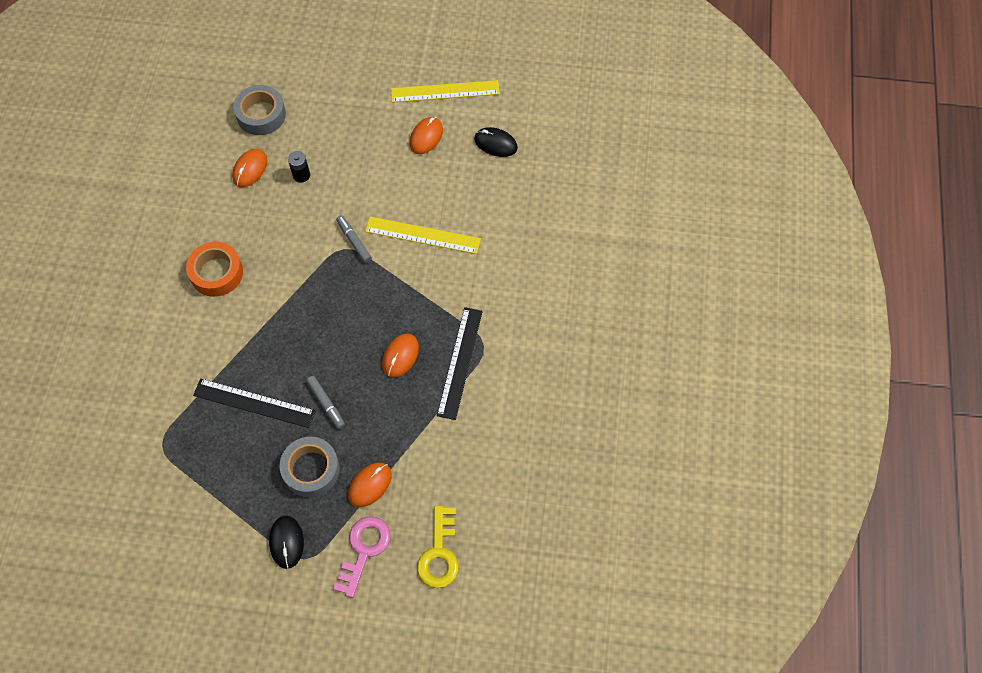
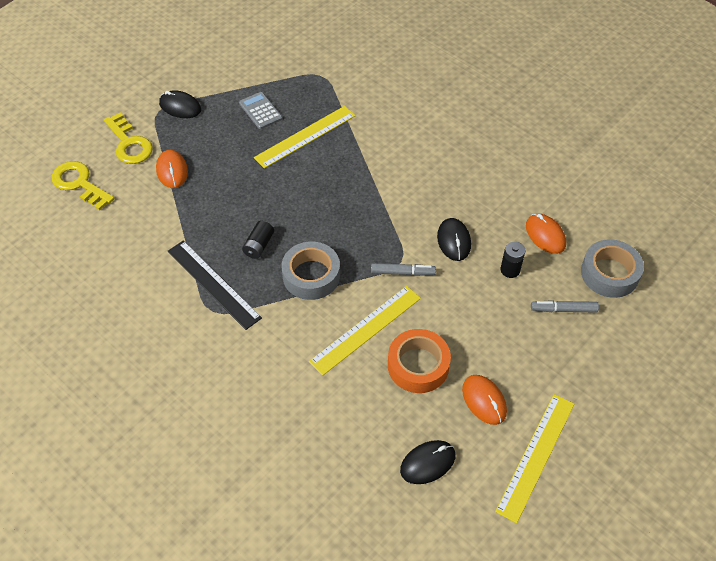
camera: 125 degrees right, 10 degrees down
orange tape [186,242,243,297] -> orange tape moved to [388,329,451,393]
black ruler [193,378,315,428] -> yellow ruler [254,106,356,169]
grey tape [280,437,340,497] -> grey tape moved to [281,242,340,300]
grey marker [306,376,345,429] -> grey marker moved to [531,300,599,313]
pink key [333,516,390,598] -> yellow key [104,112,153,164]
orange mouse [382,333,419,378] -> black battery [242,221,274,259]
none -> grey calculator [239,92,283,129]
none -> black mouse [437,218,471,261]

